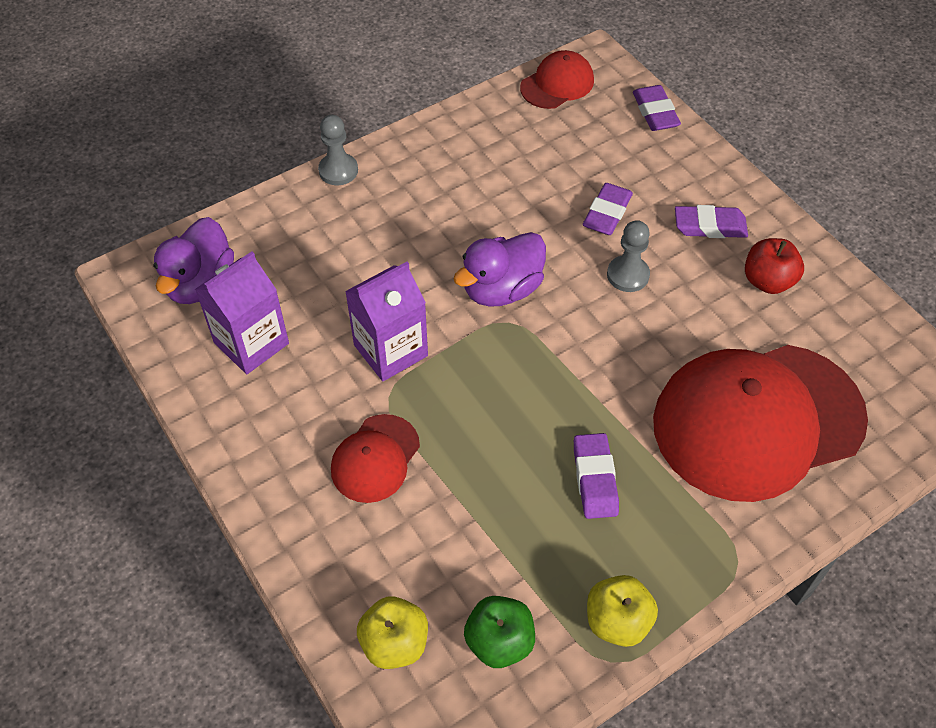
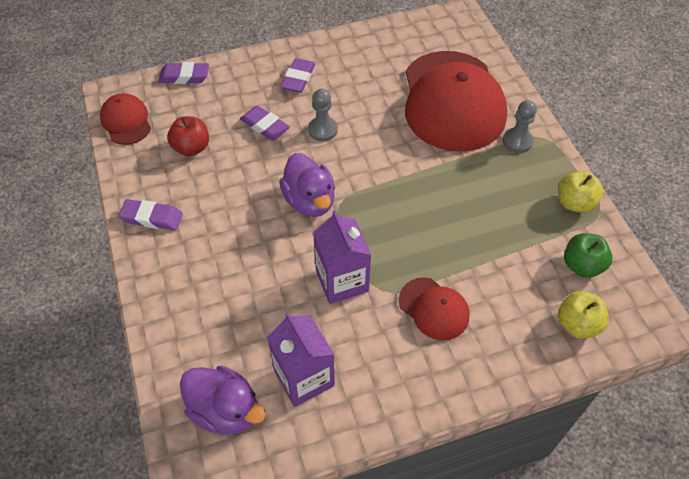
camera: 75 degrees left, 0 degrees up
grey pawn [318,115,358,185] -> grey pawn moved to [503,100,537,153]
purple eraser [574,433,619,519] -> purple eraser moved to [119,199,183,230]
red apple [745,238,804,294] -> red apple moved to [167,116,209,156]

